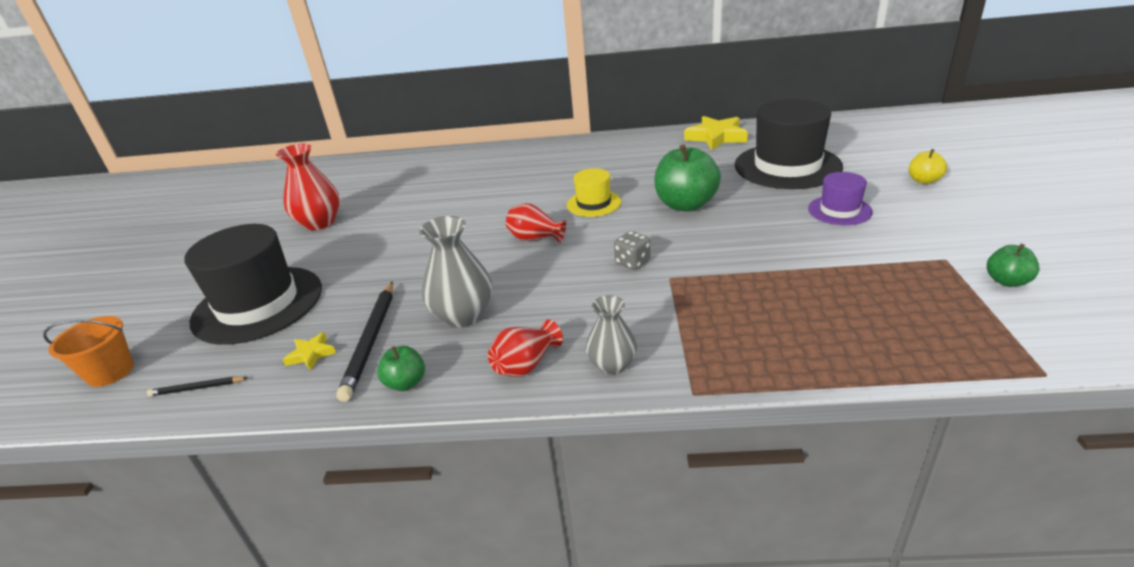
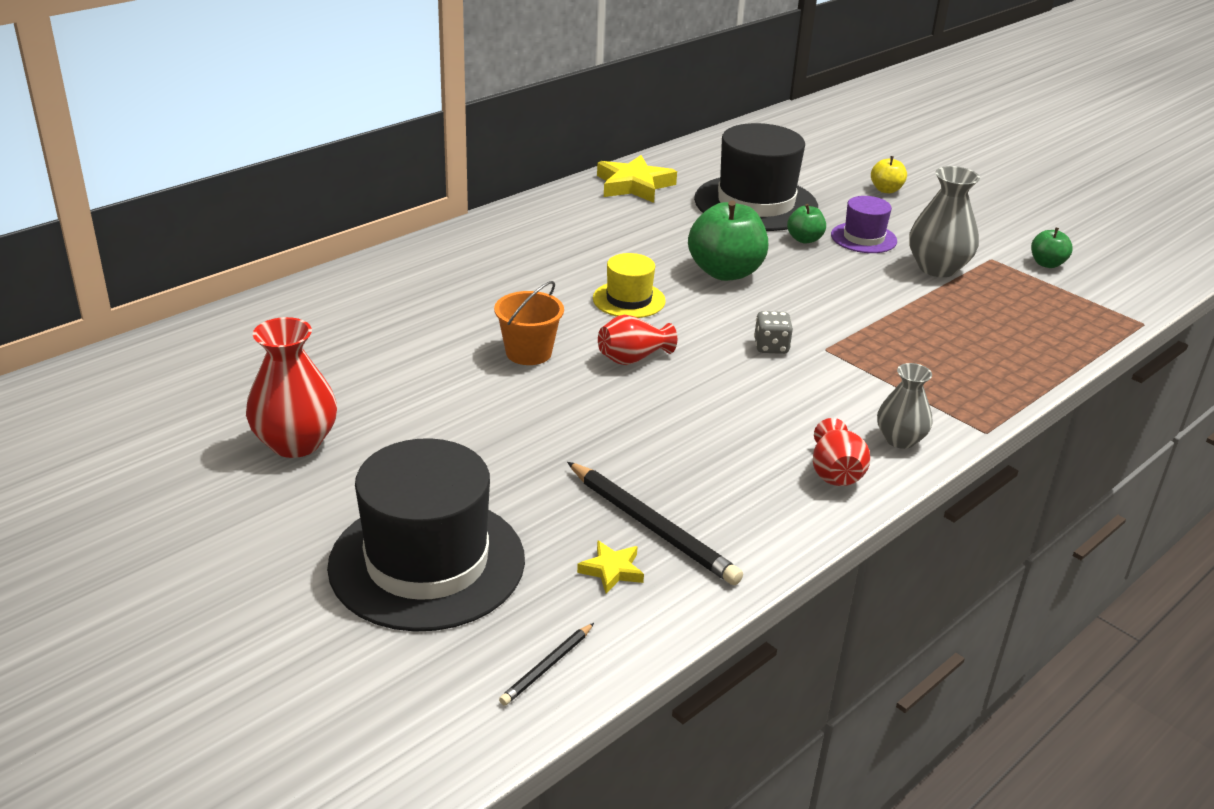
camera: 50 degrees left, 0 degrees up
orange bucket [43,316,134,387] -> orange bucket moved to [494,281,564,365]
green apple [377,346,425,391] -> green apple moved to [787,204,826,243]
grey vase [419,216,492,328] -> grey vase moved to [909,166,980,277]

